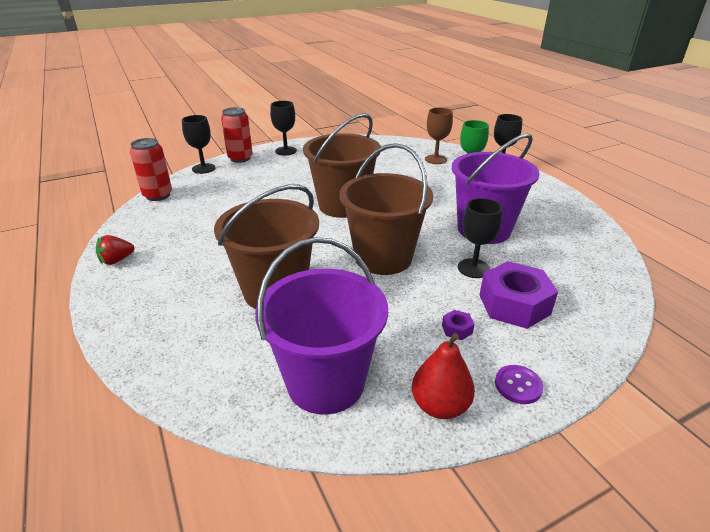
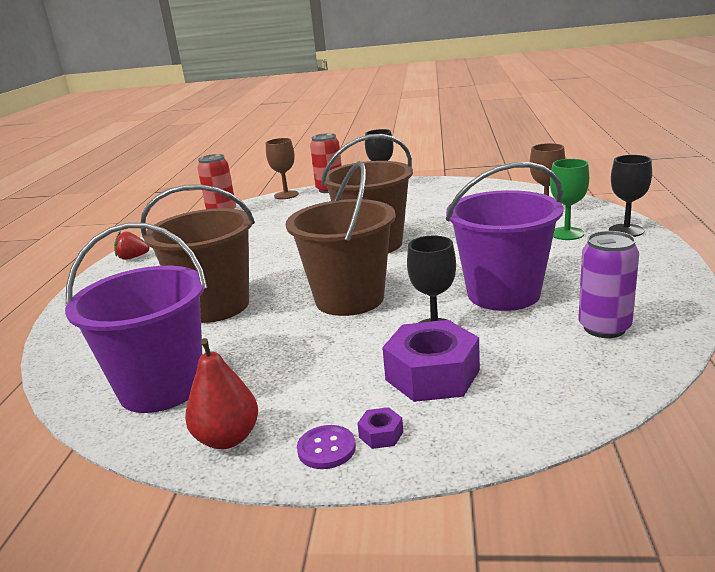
camera: 35 degrees right, 10 degrees down
black goblet [182,115,216,174] -> brown goblet [266,138,299,199]
purple nut [442,310,474,340] -> purple nut moved to [357,407,403,449]
none -> purple can [578,231,639,338]

